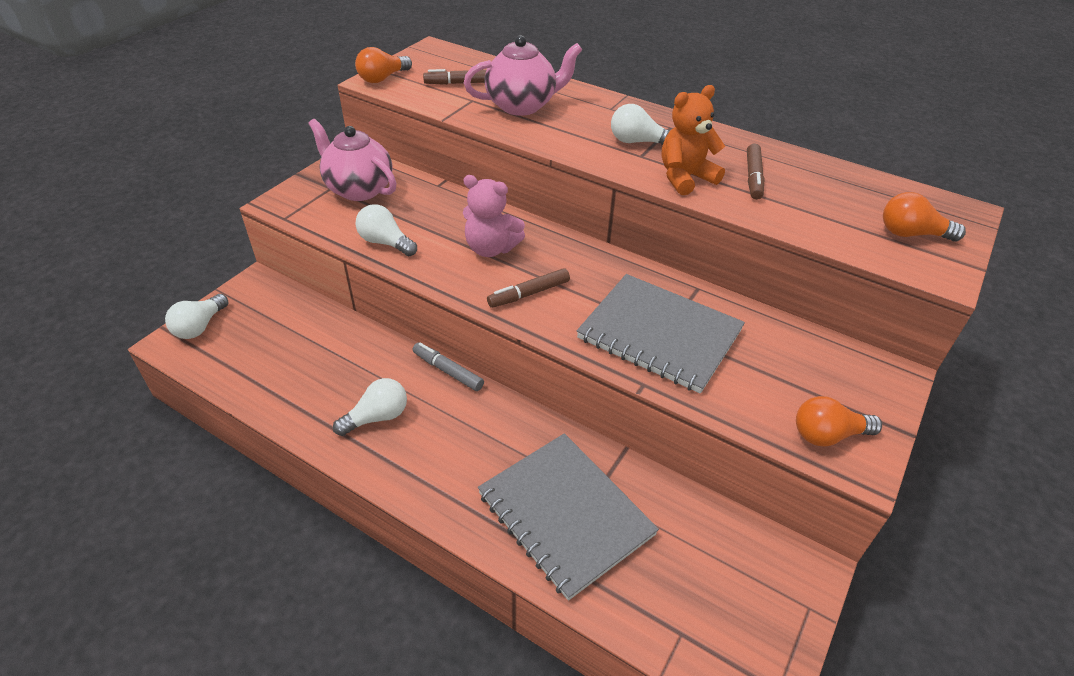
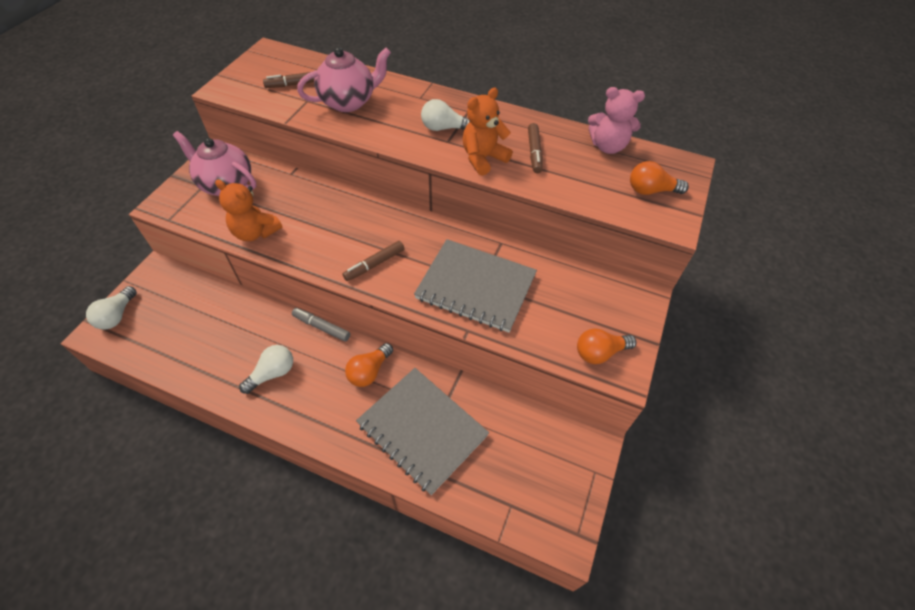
camera: 10 degrees left, 10 degrees up
orange light bulb [355,47,412,83] -> orange light bulb moved to [345,343,393,387]
white light bulb [355,204,417,256] -> orange teddy bear [215,179,282,241]
pink teddy bear [463,175,525,257] -> pink teddy bear moved to [588,87,645,154]

